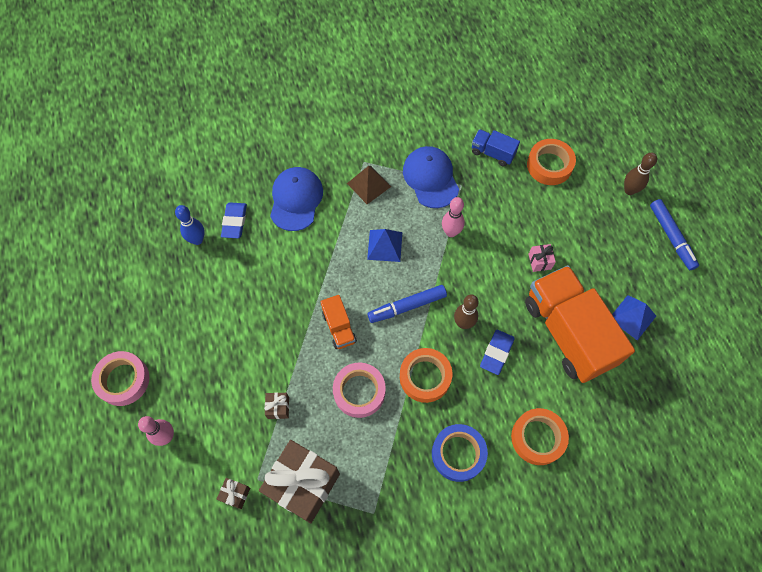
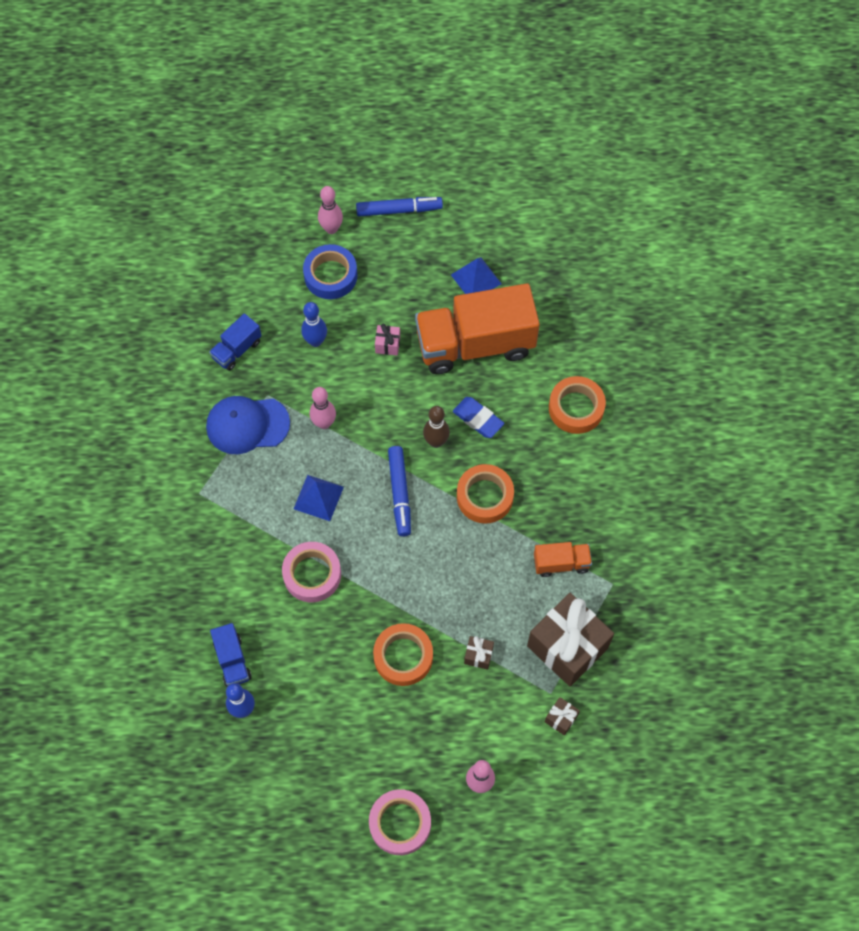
camera: 75 degrees left, 0 degrees up
blue eraser [221,202,247,238] -> blue truck [210,623,252,687]
blue cap [270,167,323,231] -> none
orange truck [321,295,357,349] -> orange truck moved to [534,542,592,577]
pink tape [333,363,386,418] -> pink tape moved to [282,542,341,602]
brown pyramid [347,166,391,204] -> none
blue tape [432,424,488,482] -> blue tape moved to [303,244,357,299]
orange tape [527,139,576,185] -> orange tape moved to [373,623,433,686]
brown bowling pin [624,153,657,195] -> pink bowling pin [318,186,343,234]
none -> blue bowling pin [301,302,327,347]

